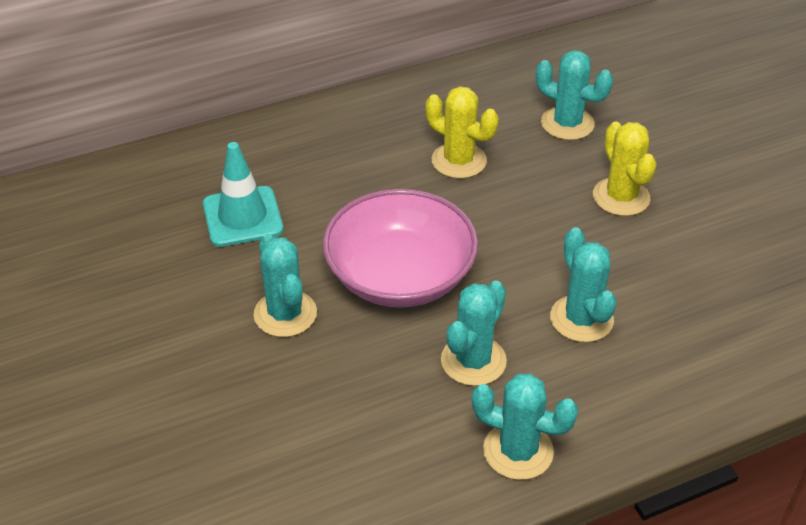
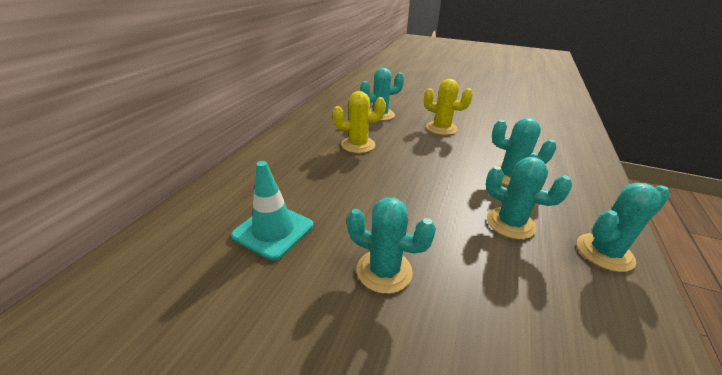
camera: 45 degrees left, 10 degrees down
pink bowl [323,189,478,308] -> none
turquoise cactus [441,281,507,386] -> turquoise cactus turned 45 degrees counterclockwise [486,157,572,239]

